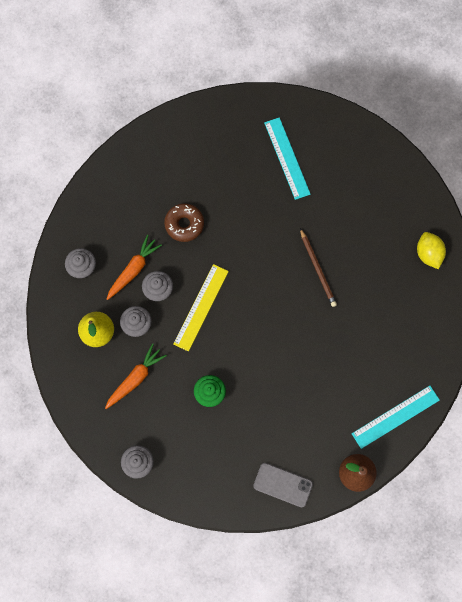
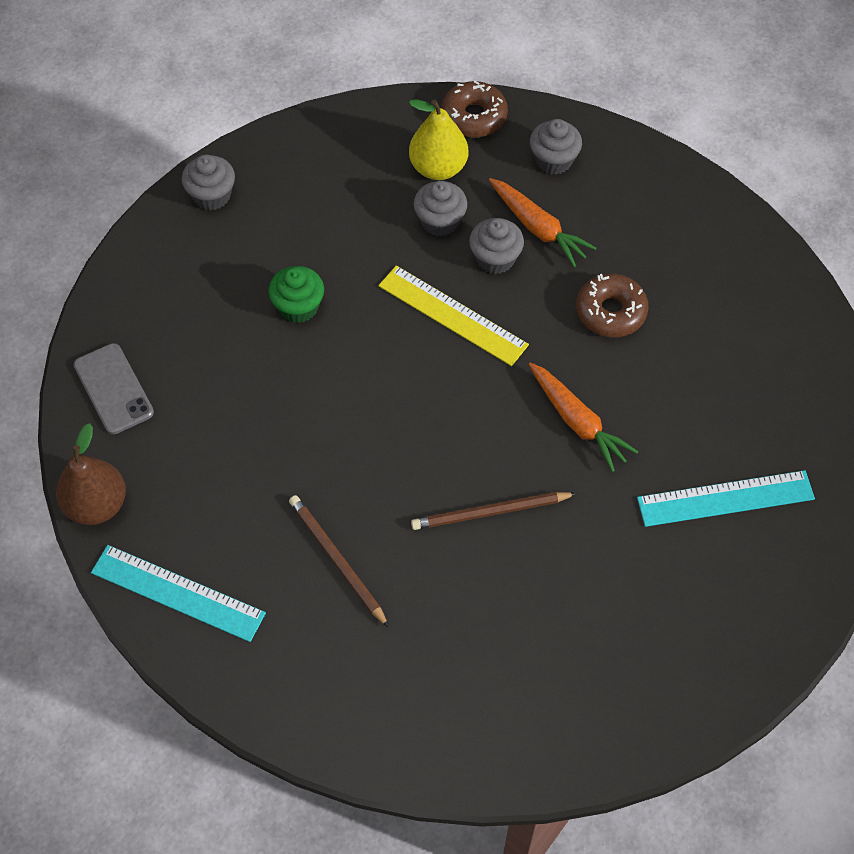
camera: 100 degrees right, 15 degrees down
orange carrot [105,343,167,409] -> orange carrot moved to [529,362,639,472]
grey phone [253,463,313,507] -> grey phone turned 60 degrees counterclockwise [74,343,154,434]
turquoise ruler [352,386,440,449] -> turquoise ruler turned 45 degrees counterclockwise [91,545,266,642]
yellow lemon [417,232,446,269] -> none
none -> brown pencil [289,495,389,628]
none -> brown donut [441,81,508,137]

